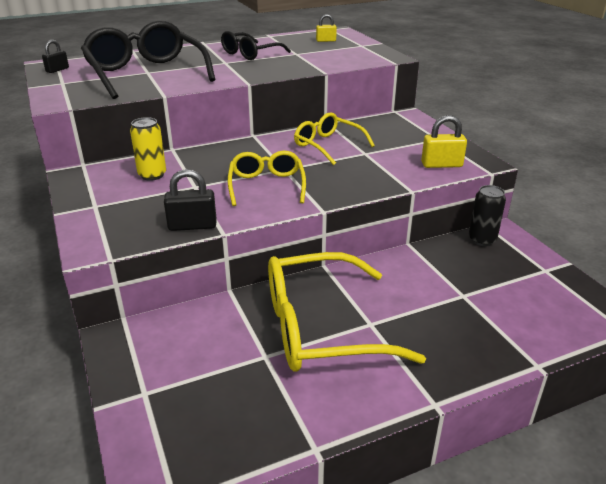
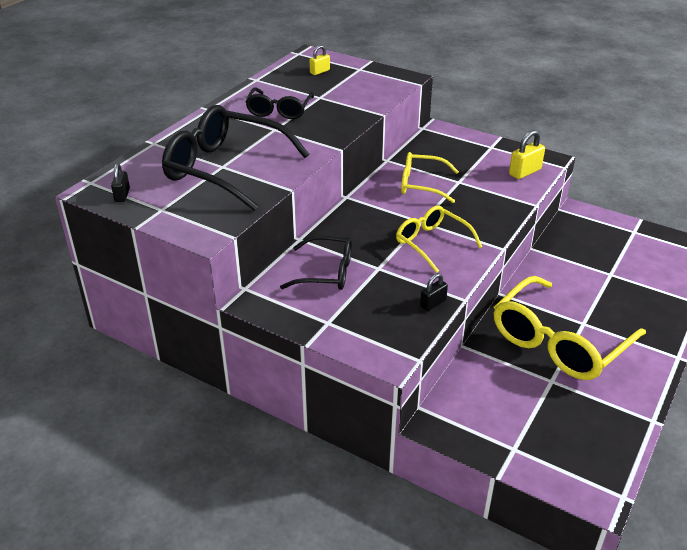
camera: 35 degrees left, 5 degrees up
yellow can [130,117,166,181] -> black glasses [280,236,352,290]
black padlock [164,169,216,231] -> black padlock [420,273,448,311], size x0.64
black can [469,185,506,246] -> none

